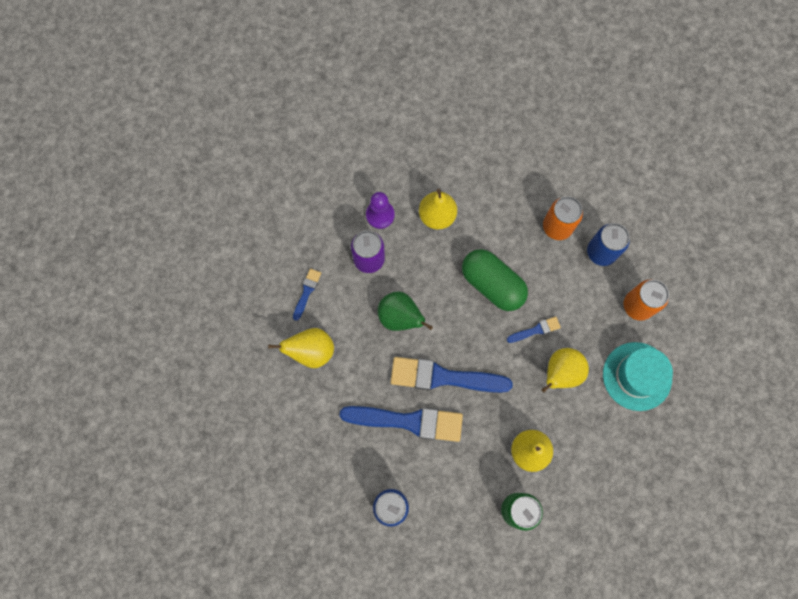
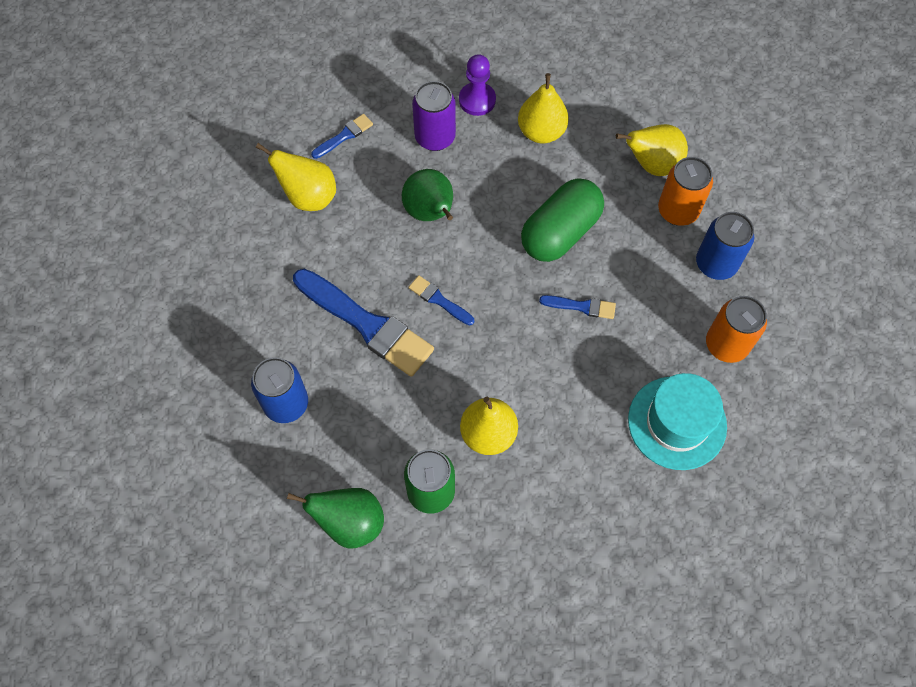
camera: 30 degrees right, 10 degrees down
blue brush [391,357,513,393] -> blue brush [409,275,474,326], size x0.46
green capsule [462,249,528,311] -> green capsule turned 60 degrees clockwise [521,179,604,262]
yellow pear [541,348,589,392] -> yellow pear moved to [616,124,688,176]
none -> green pear [287,488,384,549]

